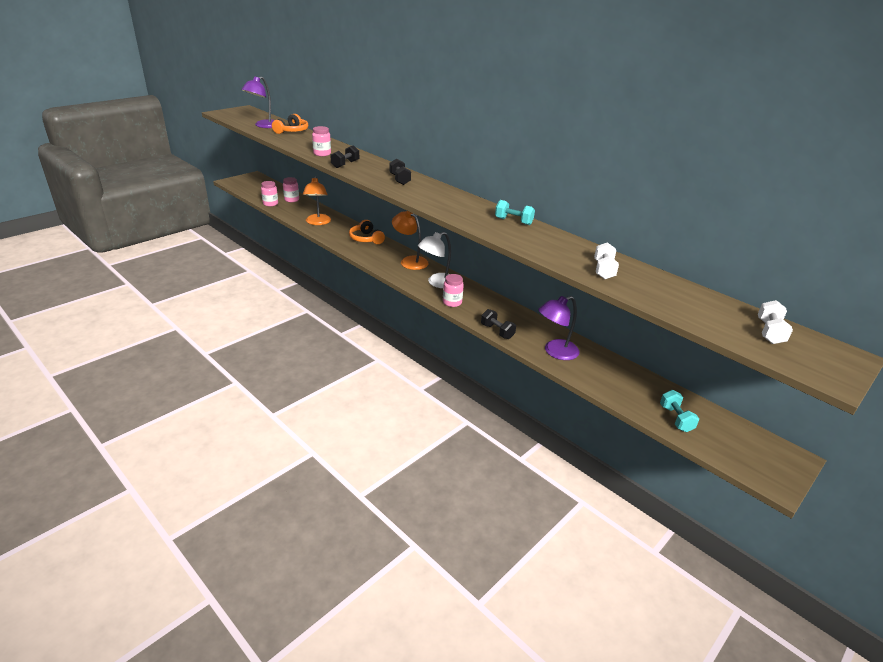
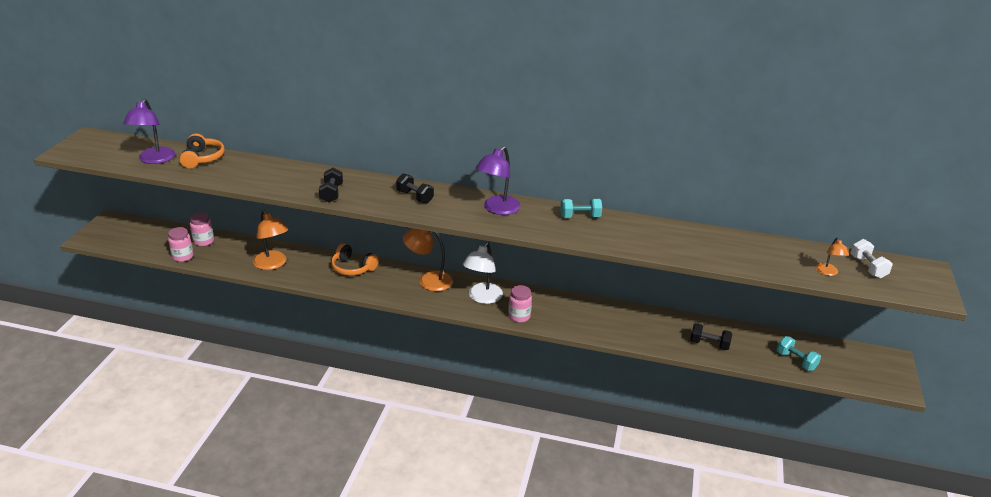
camera: 30 degrees left, 0 degrees up
pink jar [312,126,331,156] -> none
black dumbbell [481,309,516,339] -> black dumbbell moved to [690,323,732,350]
purple lamp [538,296,579,360] -> purple lamp moved to [476,146,521,215]
white dumbbell [594,242,619,279] -> none
none -> orange lamp [816,237,849,276]

